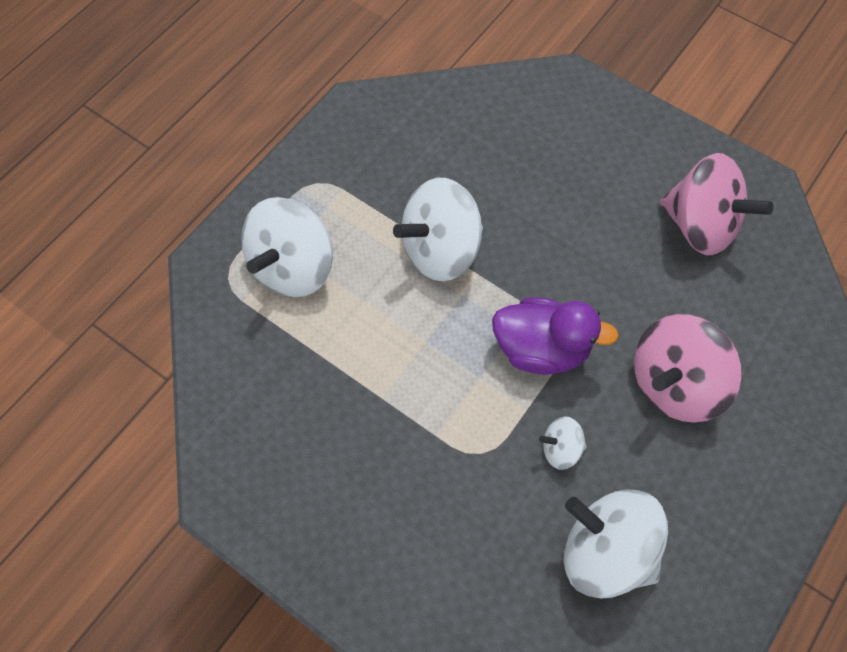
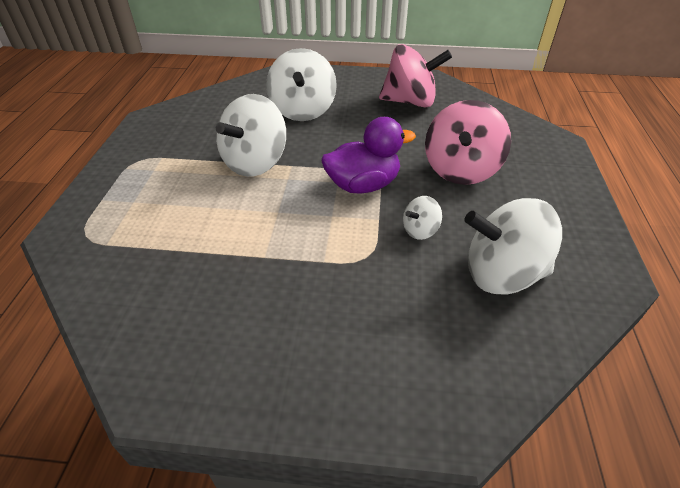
camera: 30 degrees left, 20 degrees down
white spinning top [241,197,333,297] -> white spinning top moved to [266,48,337,121]

